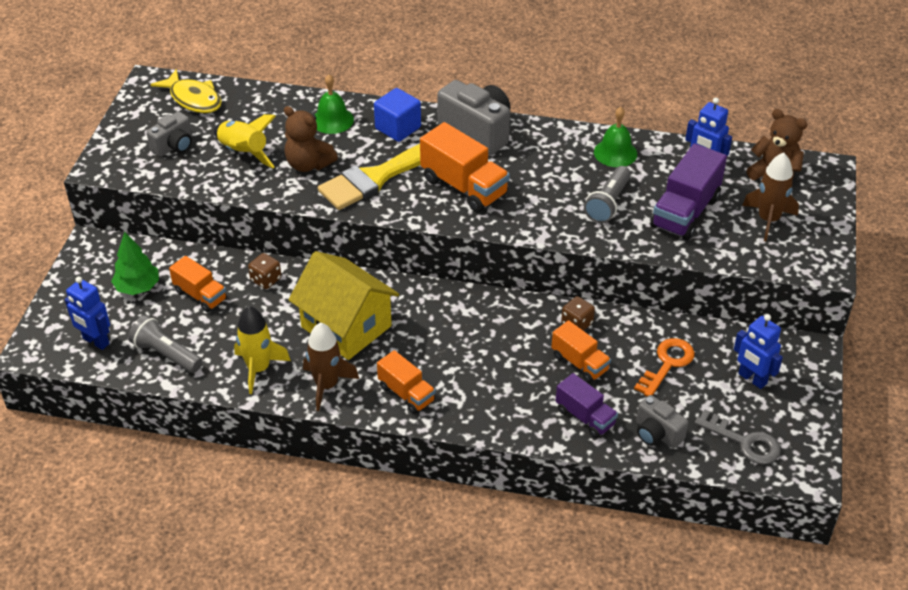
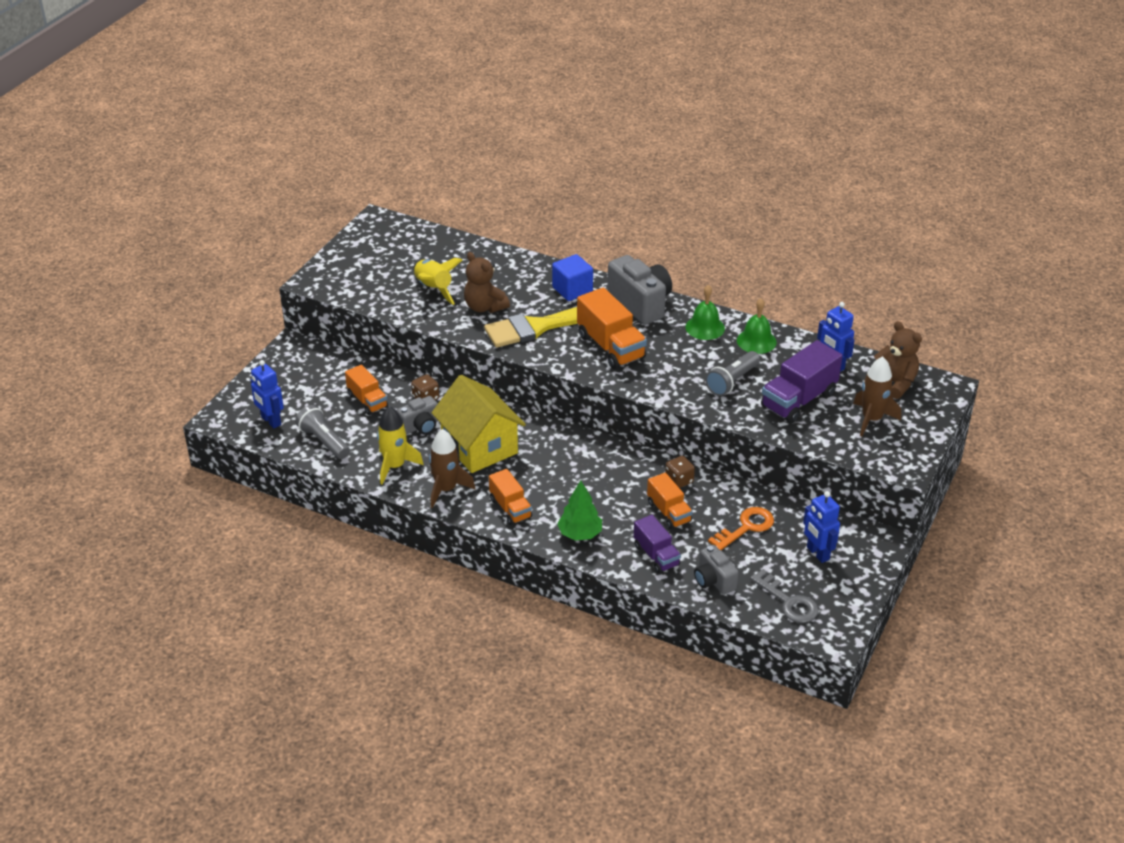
camera: 15 degrees right, 5 degrees down
green tree [111,232,159,295] -> green tree moved to [557,480,602,541]
grey camera [146,111,192,157] -> grey camera moved to [397,396,438,435]
yellow fish [151,69,222,113] -> none
green bell [314,74,354,134] -> green bell moved to [686,285,725,340]

